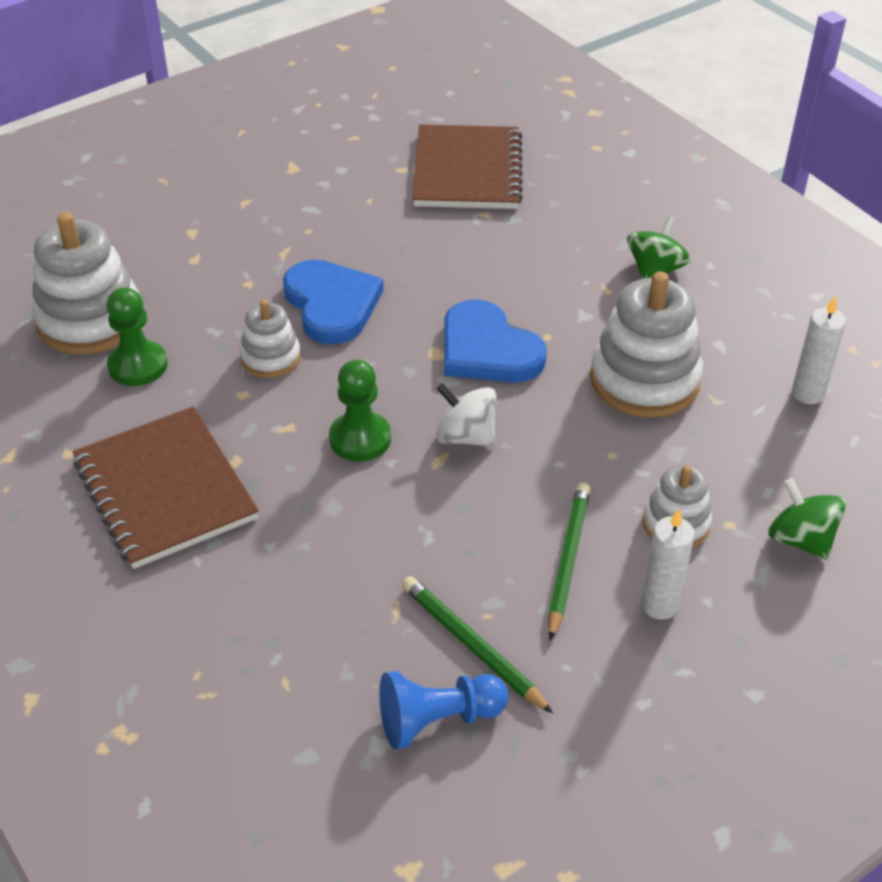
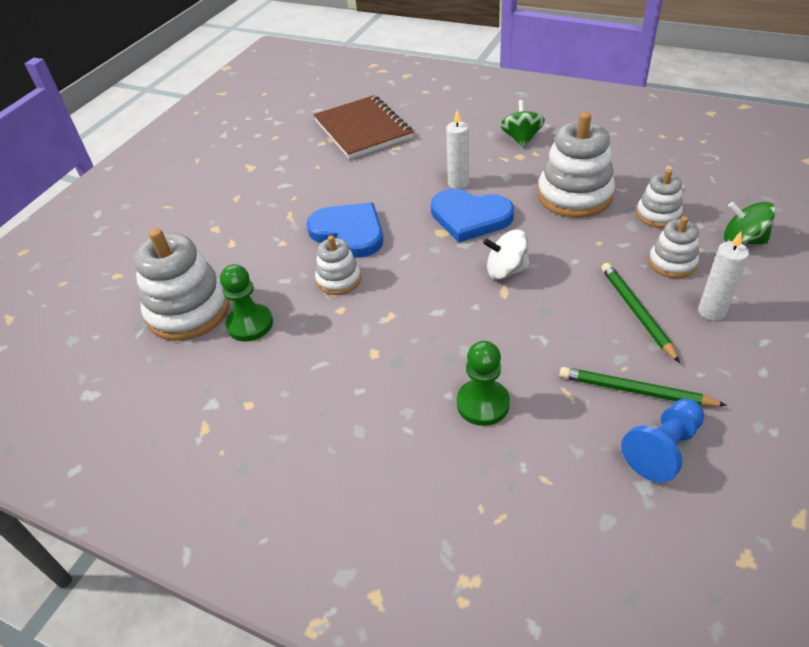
camera: 25 degrees left, 0 degrees up
brown notebook [73,407,259,569] -> none
green pawn [329,359,391,462] -> green pawn moved to [456,341,510,426]
white candle [792,296,846,404] -> white candle moved to [446,110,469,189]
none -> white stacking toy [636,169,683,228]

